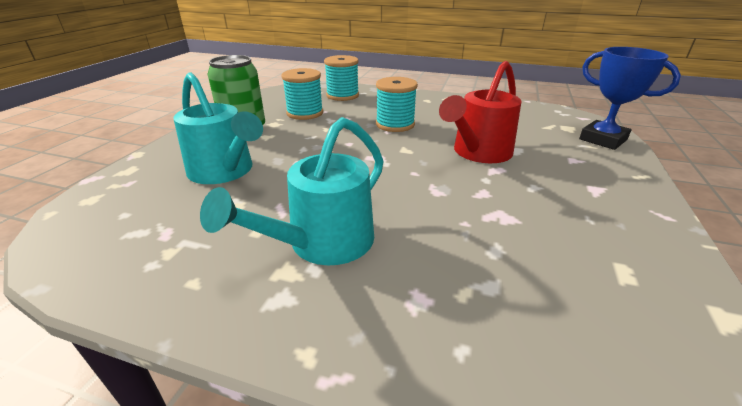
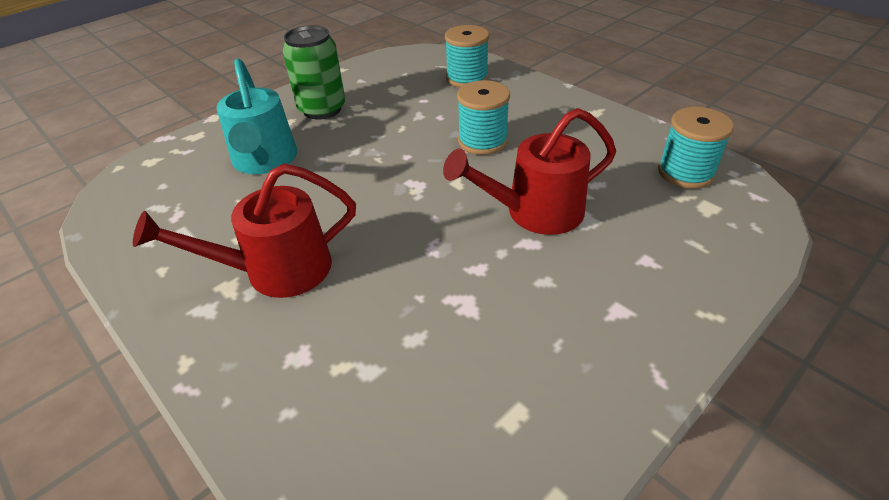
camera: 30 degrees right, 10 degrees up
turquoise watering can [200,117,383,265] -> red watering can [133,164,356,298]
turquoise spool [281,68,323,120] -> turquoise spool moved to [658,107,734,189]
blue trophy [579,47,681,150] -> none

